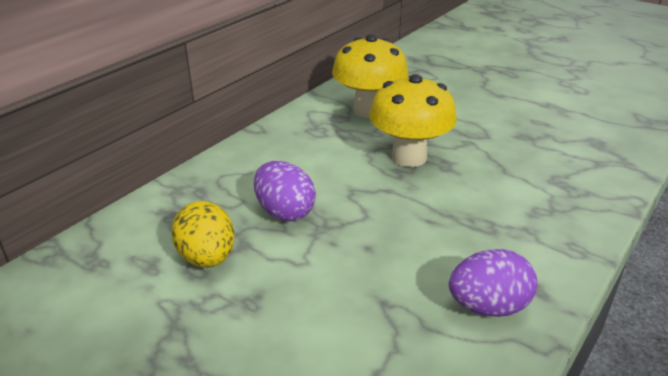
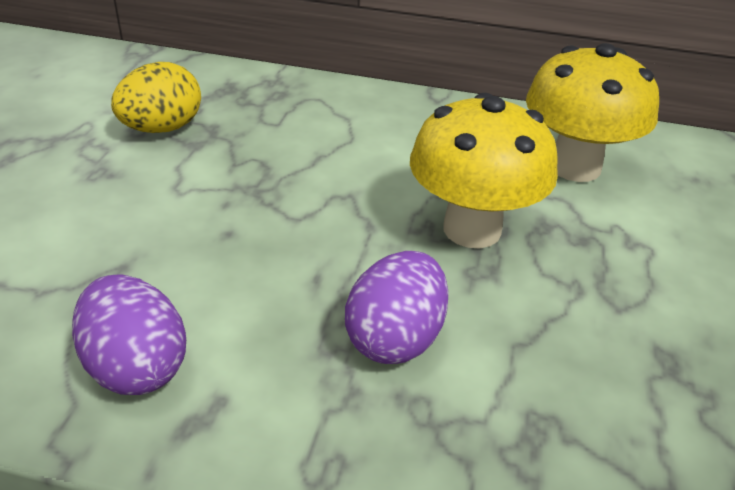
camera: 65 degrees right, 5 degrees up
purple egg [254,161,316,221] -> purple egg moved to [345,251,449,364]

